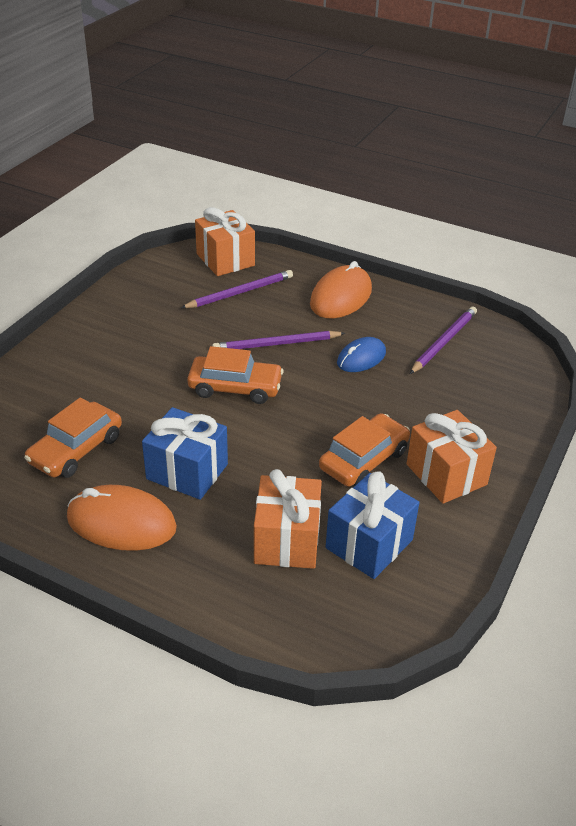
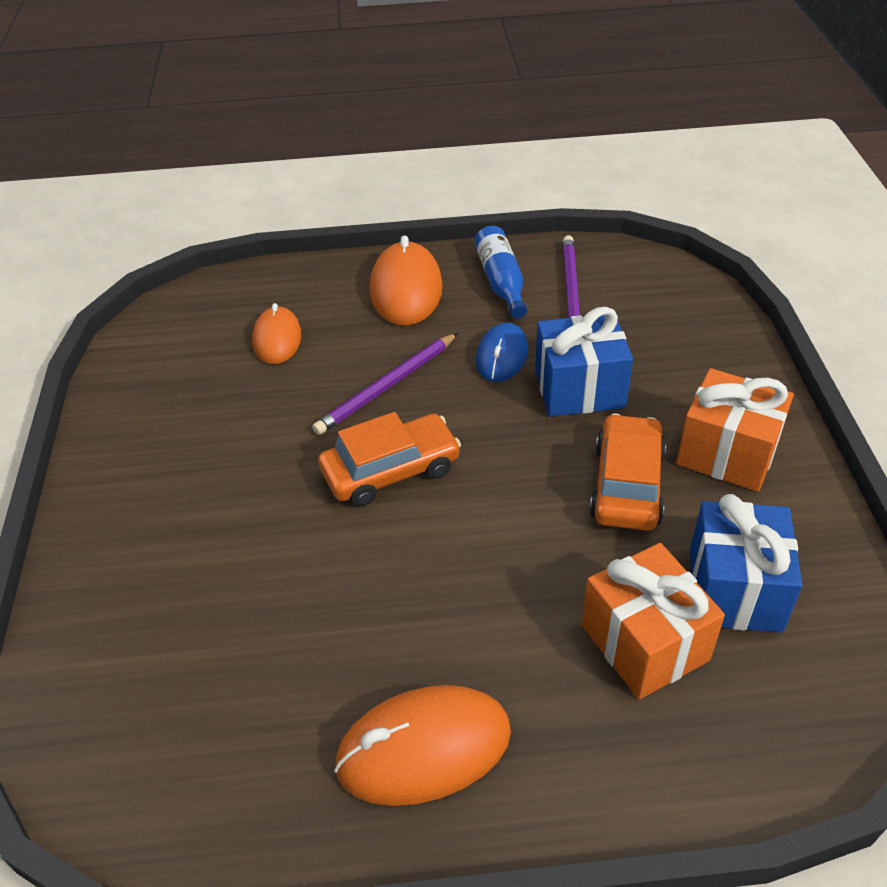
camera: 30 degrees left, 5 degrees up
orange car [24,398,122,478] -> none
blue gift [142,407,228,500] -> blue gift moved to [535,307,633,417]
purple pencil [181,270,293,308] -> orange mouse [252,303,302,364]
orange gift [195,207,255,276] -> none
none -> blue bottle [474,226,527,319]

